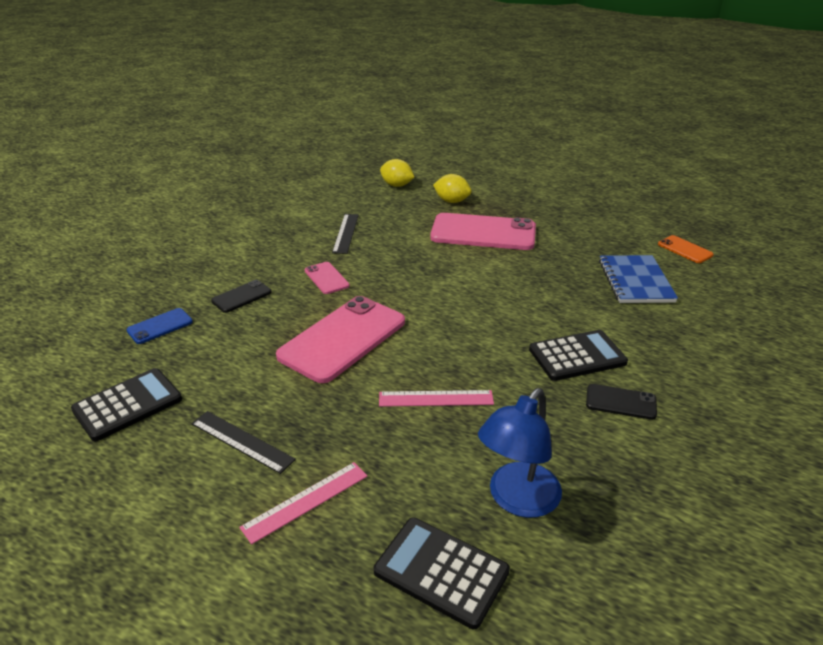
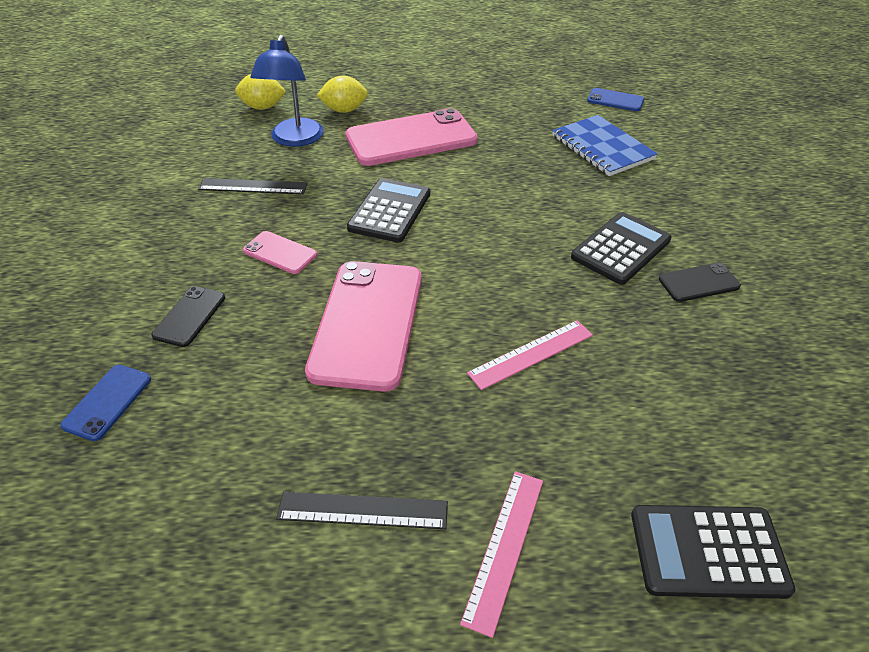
camera: 30 degrees left, 10 degrees up
black calculator [71,368,182,441] -> black calculator moved to [347,178,430,243]
black ruler [332,214,359,254] -> black ruler turned 60 degrees counterclockwise [198,178,308,194]
blue lamp [478,388,562,518] -> blue lamp moved to [250,35,324,147]
orange phone [658,235,714,263] -> blue phone [587,88,644,111]

